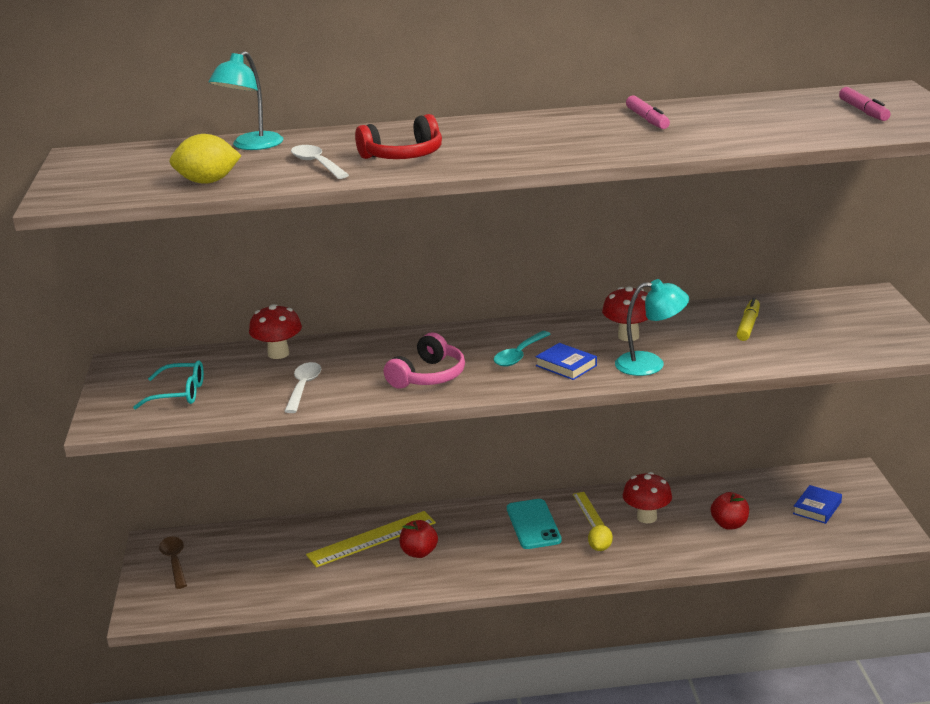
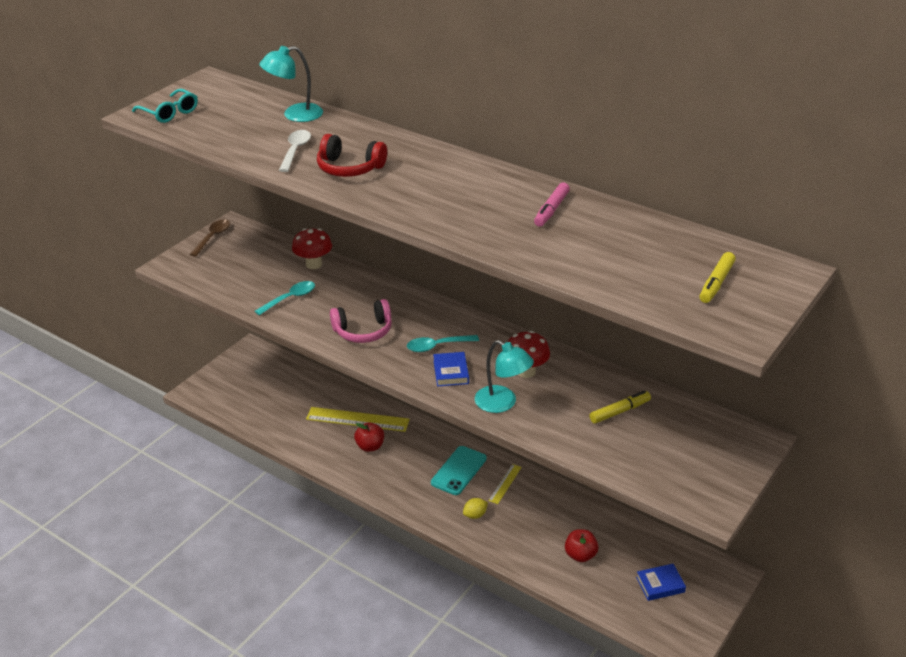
camera: 40 degrees right, 10 degrees up
turquoise glasses [133,361,204,410] -> turquoise glasses moved to [132,89,198,123]
brown spoon [159,536,187,589] -> brown spoon moved to [189,219,230,257]
yellow lemon [169,134,241,184] -> none
white spoon [284,362,321,413] -> turquoise spoon [255,281,315,315]
red mushroom [623,472,672,523] -> none
pink marker [839,87,891,121] -> yellow marker [700,252,736,303]

